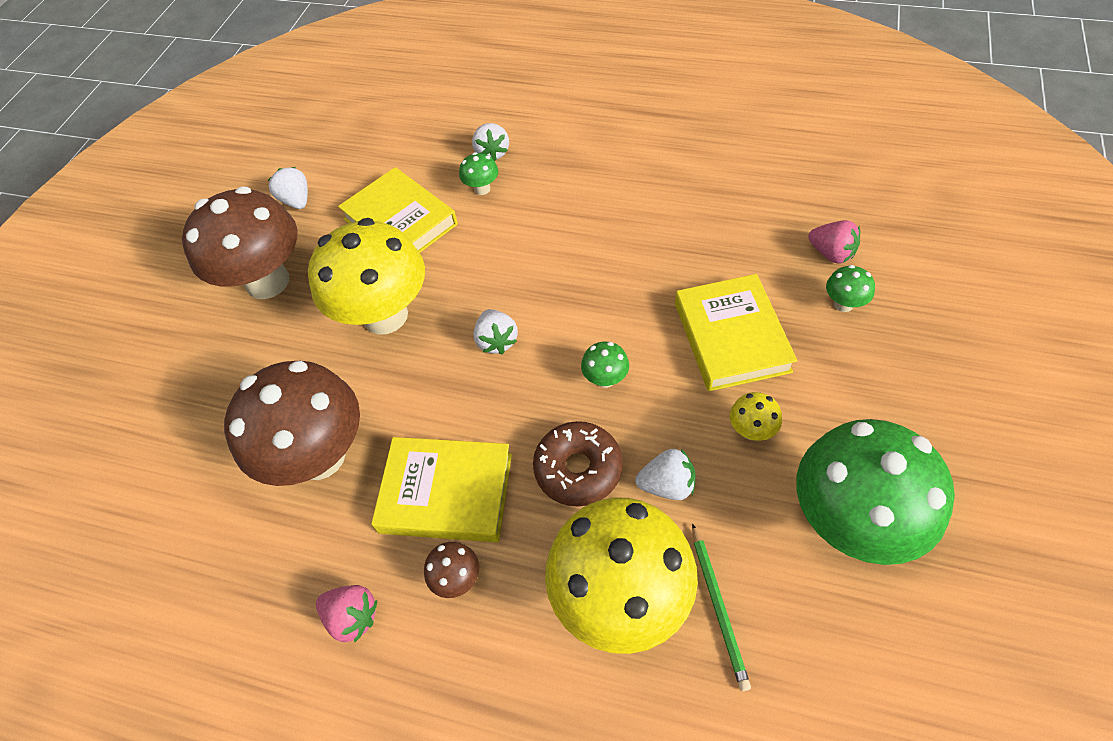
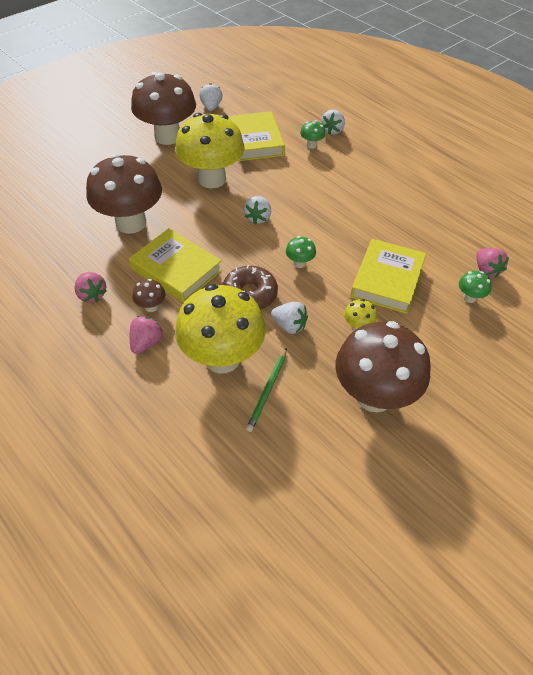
camera: 25 degrees right, 5 degrees down
green mushroom [796,419,955,565] -> brown mushroom [336,321,431,412]
none -> pink strawberry [129,316,163,354]

